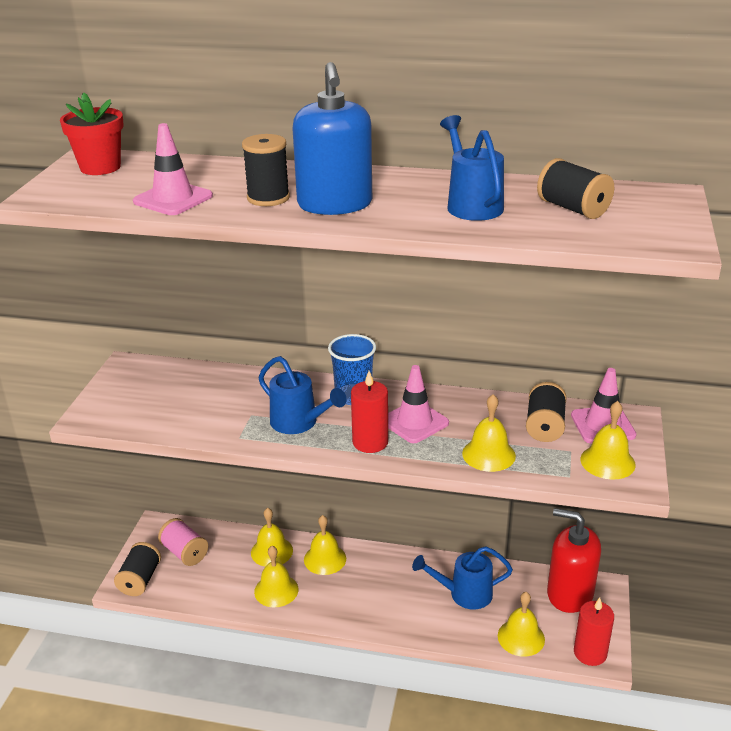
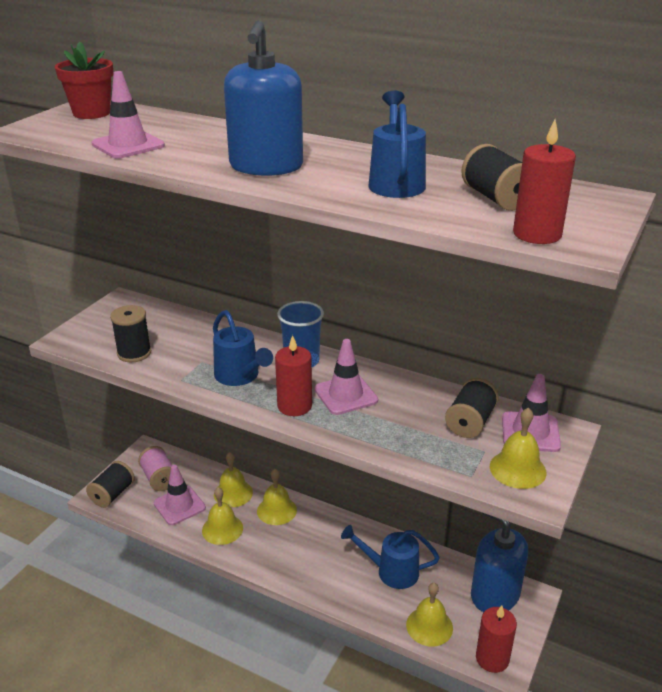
camera: 15 degrees right, 0 degrees up
black spool [242,134,290,206] -> black spool moved to [110,305,151,362]
yellow bell [462,394,516,472] -> none
red soap dispenser [547,508,601,613] -> blue soap dispenser [471,512,528,612]
none -> pink traffic cone [154,465,206,525]
none -> red candle [513,120,576,244]

